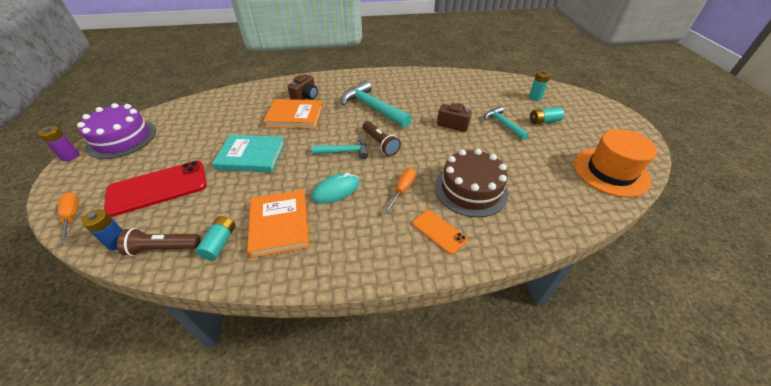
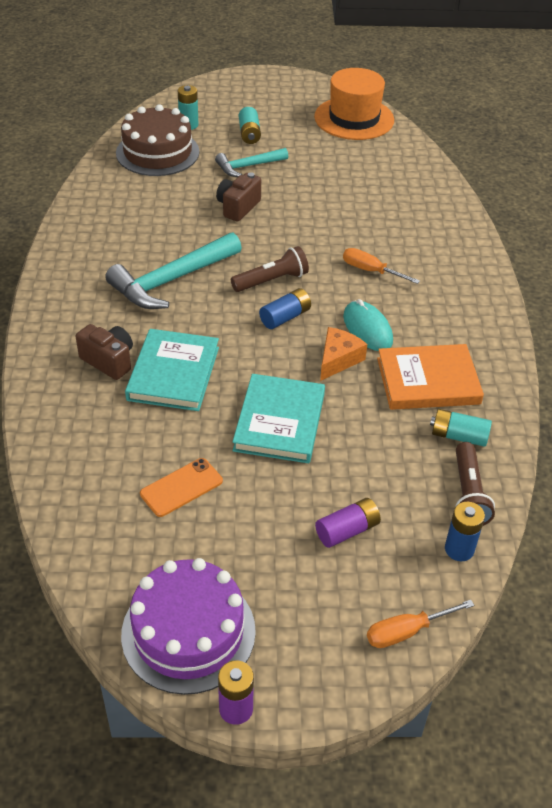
camera: 85 degrees left, 0 degrees up
red phone [104,161,207,217] -> purple battery [315,498,381,548]
orange book [263,99,323,129] -> turquoise book [125,329,219,411]
turquoise hammer [312,137,368,159] -> blue battery [259,288,311,329]
orange phone [412,210,467,255] -> orange phone moved to [140,458,223,517]
brown cake [435,149,509,217] -> brown cake moved to [116,104,199,176]
none -> orange cheese [320,327,367,381]

